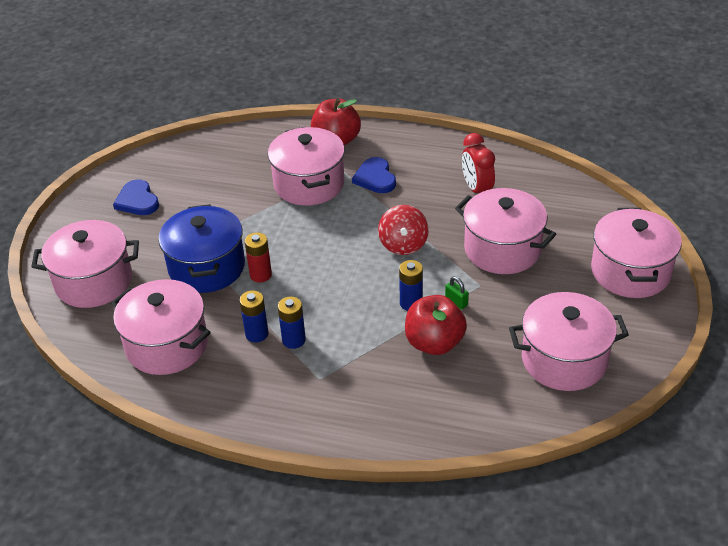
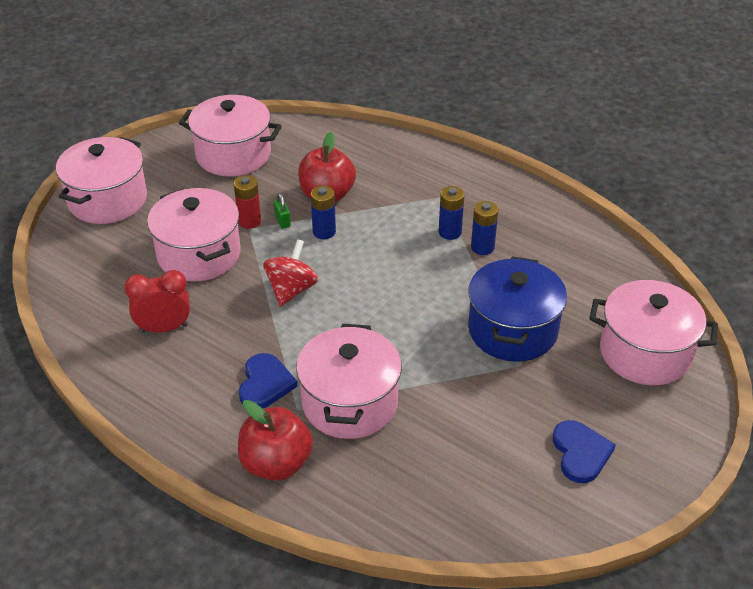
camera: 160 degrees left, 0 degrees up
pink pot [112,279,211,375] -> none
red battery [245,232,272,283] -> red battery moved to [234,175,261,229]
red clock [462,133,495,193] -> red clock turned 105 degrees counterclockwise [124,270,190,333]

